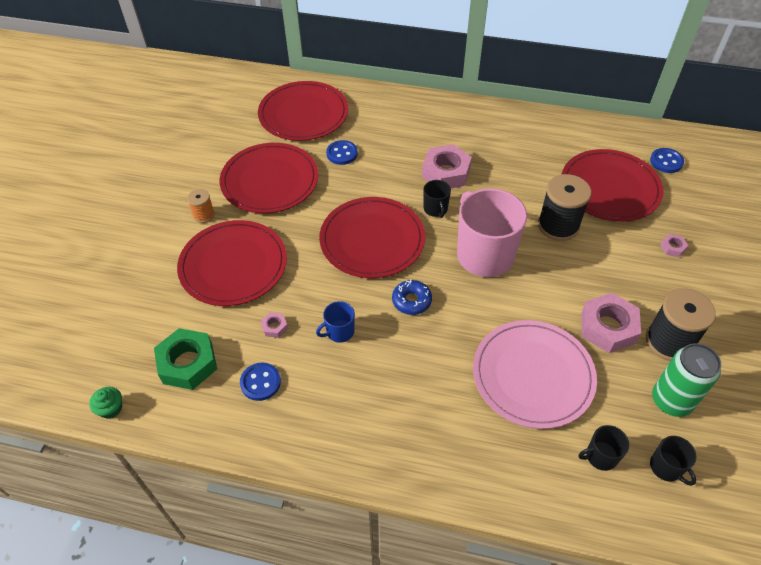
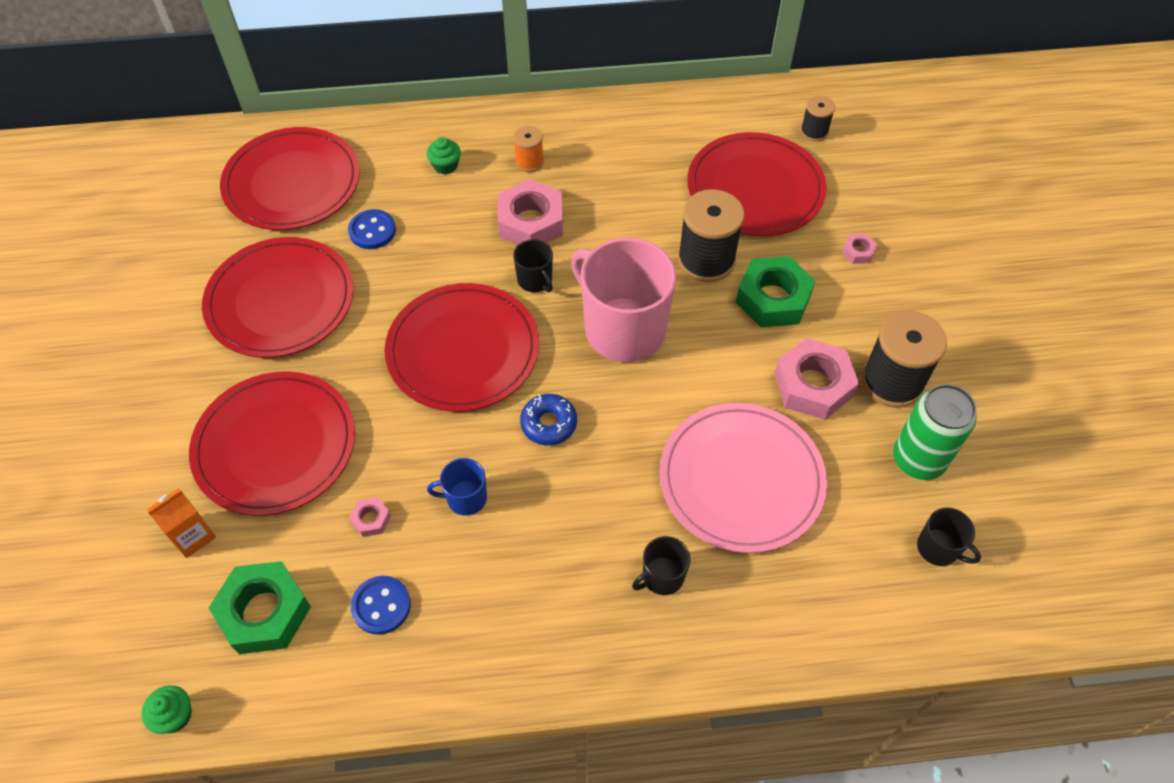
camera: 20 degrees left, 5 degrees up
orange spool [187,189,215,223] -> orange spool moved to [513,126,544,172]
blue mug [316,301,355,343] -> blue mug turned 45 degrees clockwise [427,458,487,516]
black mug [579,425,629,471] -> black mug moved to [632,536,690,595]
blue button [650,148,684,173] -> black spool [801,96,835,142]
none -> orange carton [147,488,216,558]
none -> green cupcake [427,137,461,174]
none -> green nut [736,256,815,327]

